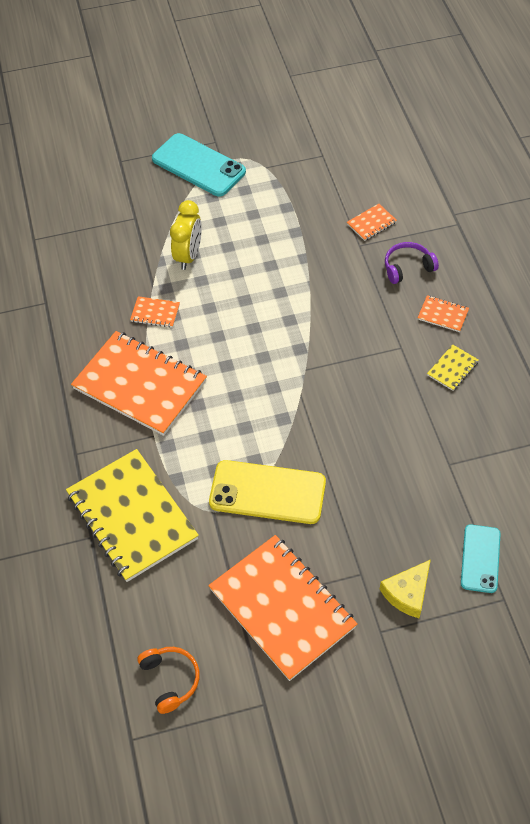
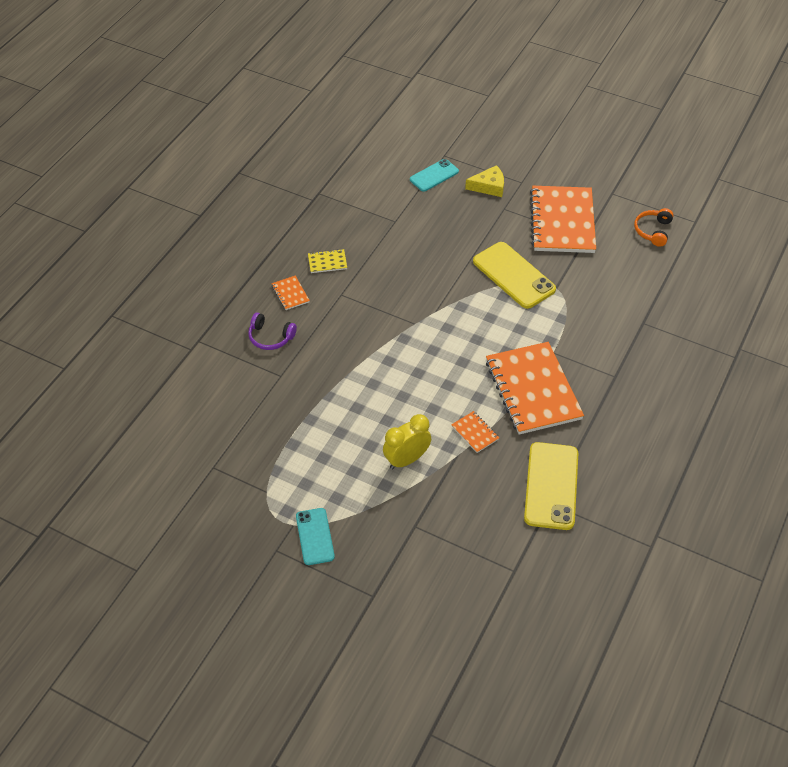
camera: 140 degrees left, 5 degrees down
yellow notebook [66,449,199,582] -> none
turquoise phone [152,133,246,196] -> turquoise phone [296,508,335,565], size x0.61
orange notebook [347,204,397,241] -> none
none -> yellow phone [524,442,578,530]

